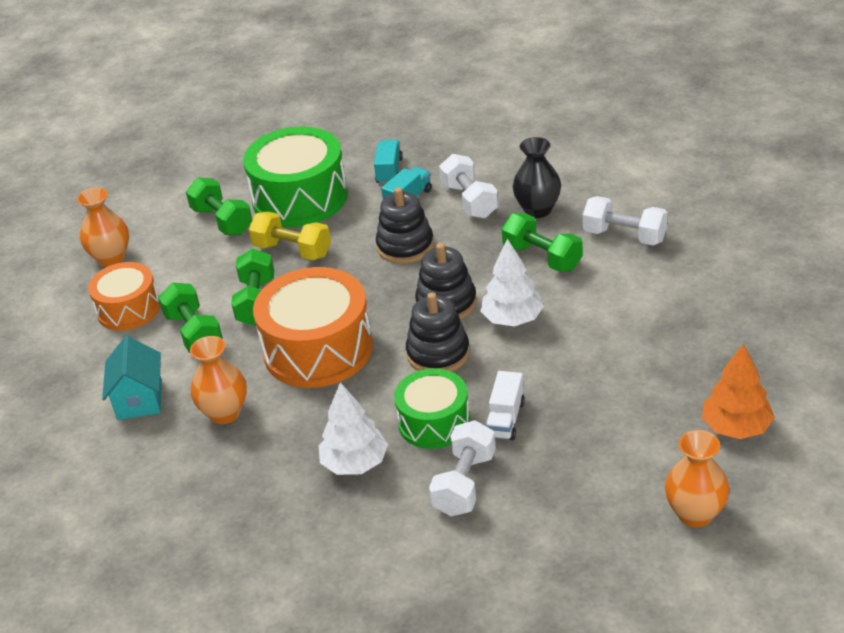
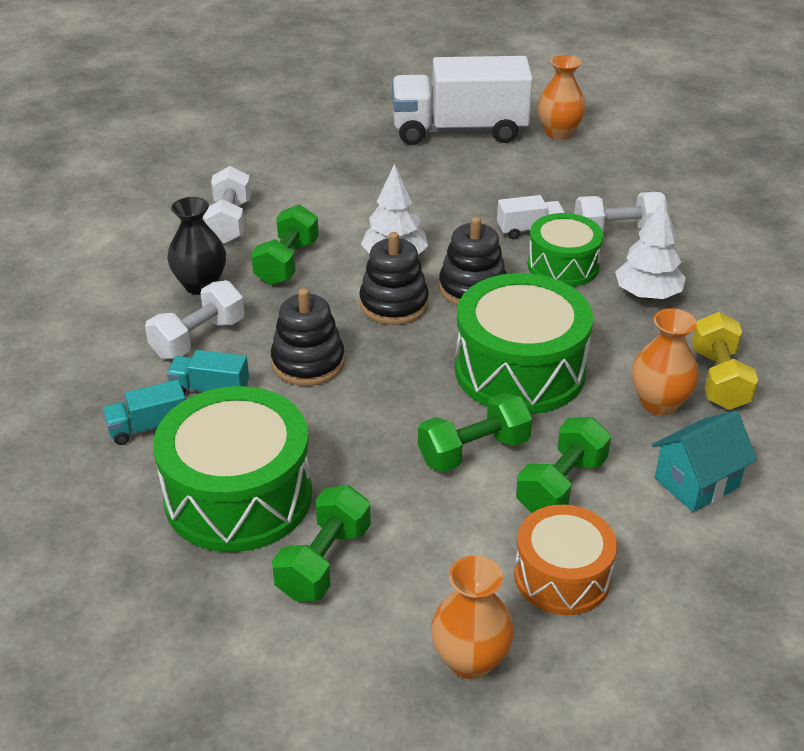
camera: 120 degrees left, 0 degrees up
yellow dumbbell [249,211,331,260] -> yellow dumbbell moved to [691,312,758,410]
orange drum [253,267,373,388] -> green drum [455,273,593,414]
orange tree [702,344,775,439] -> white truck [392,56,533,145]

